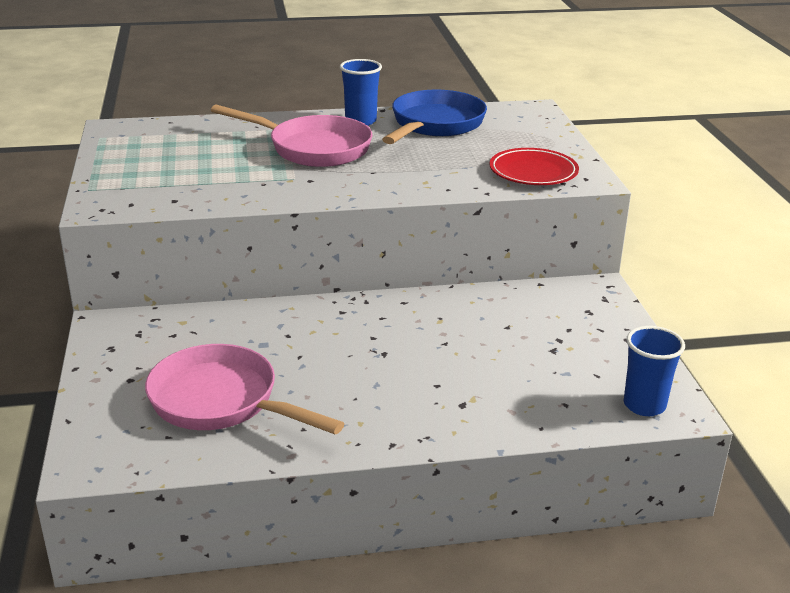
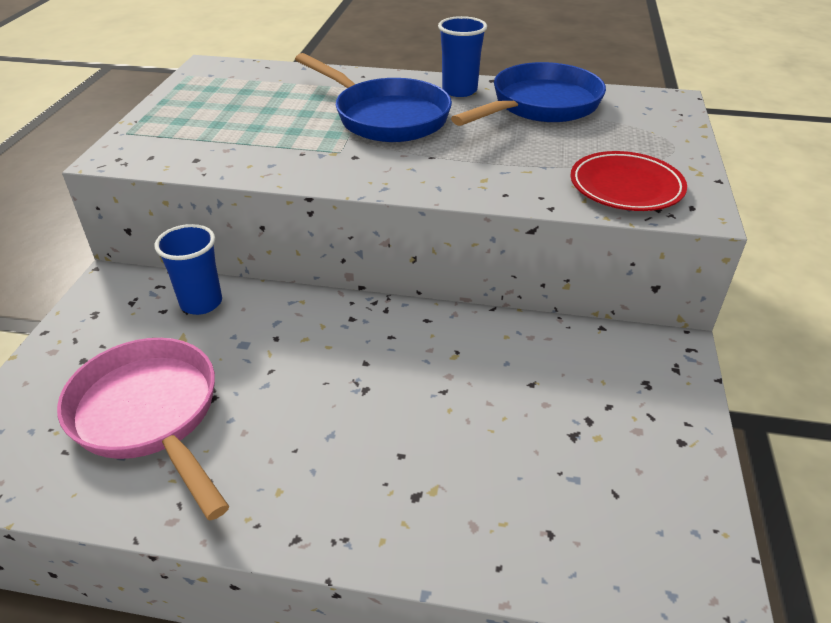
camera: 20 degrees right, 10 degrees up
pink pan [211,105,372,167] -> blue pan [295,53,452,142]
blue cup [624,326,685,416] -> blue cup moved to [155,224,222,315]

